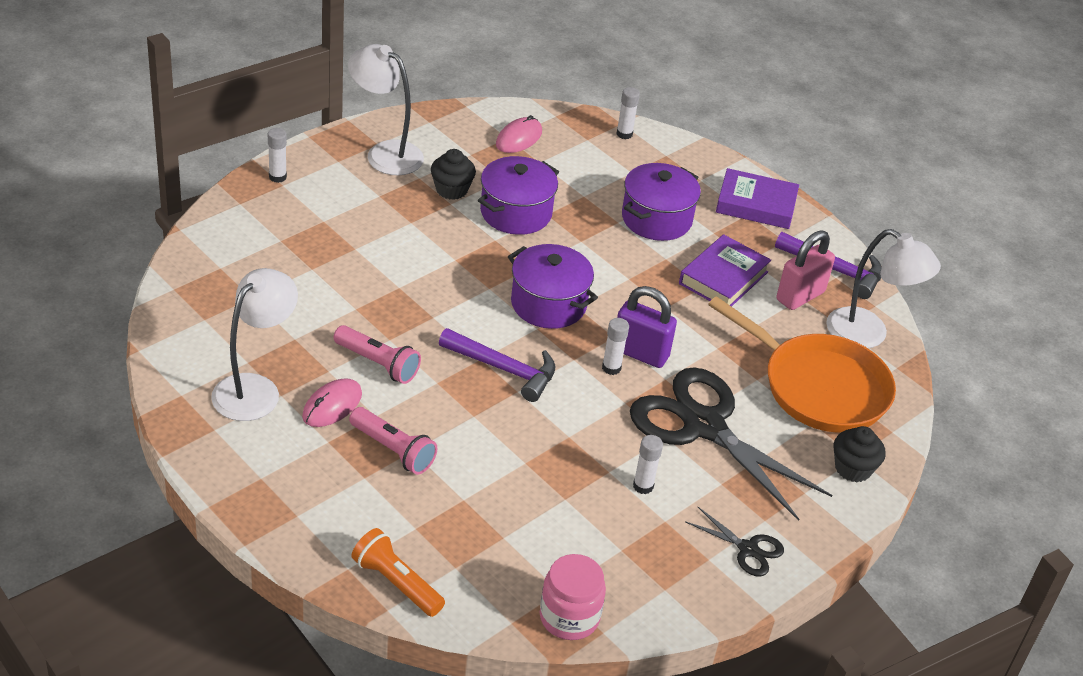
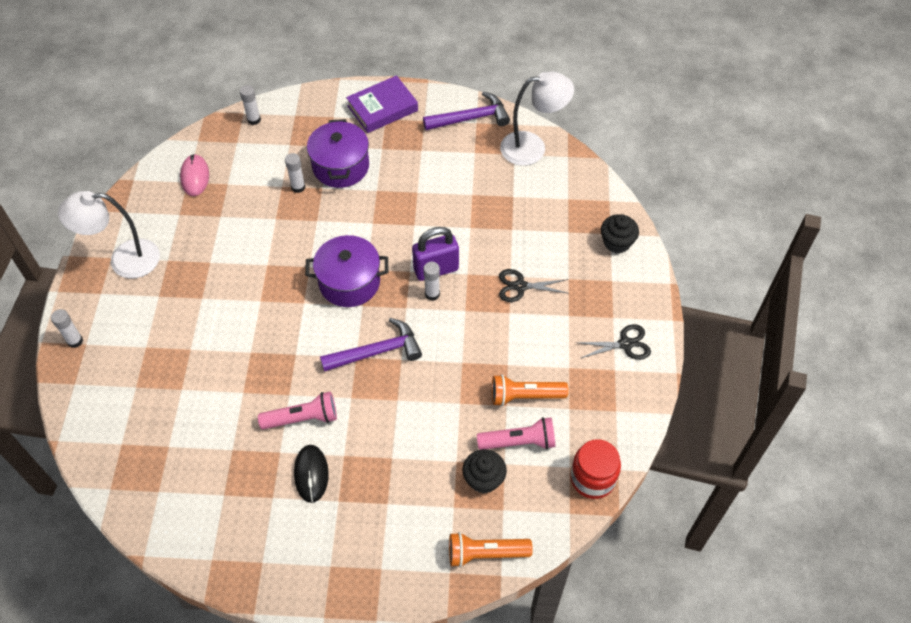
camera: 40 degrees left, 15 degrees up
white lamp [211,268,298,421] -> none
pink mouse [302,378,362,427] -> black mouse [294,445,329,503]
pink flashlight [349,407,437,475] -> pink flashlight moved to [477,417,555,450]
black cupcake [431,149,476,200] -> black cupcake moved to [463,449,507,493]
purple pot [478,156,559,235] -> none
pink jar [540,554,606,640] -> red jar [570,439,621,499]
black scissors [630,367,832,521] -> black scissors [499,269,569,302], size x0.44
white glue stick [633,435,663,494] -> white glue stick moved to [285,153,305,193]
purple book [679,234,771,307] -> none
orange pan [708,296,896,433] -> none
pink padlock [777,230,835,310] -> none
none -> orange flashlight [492,375,569,406]

